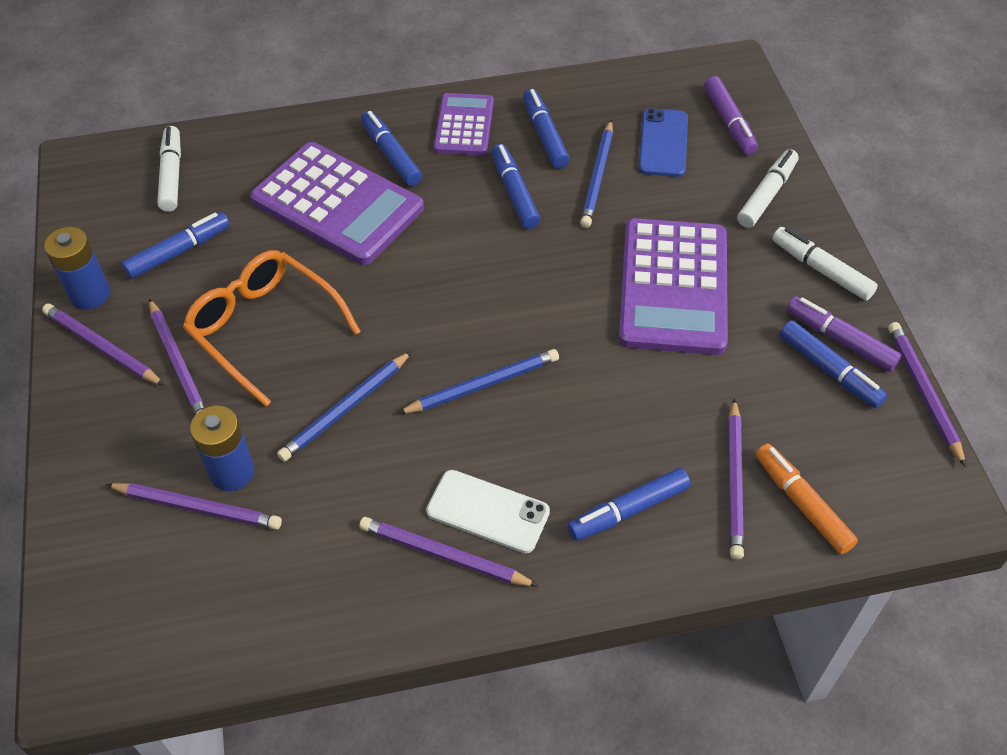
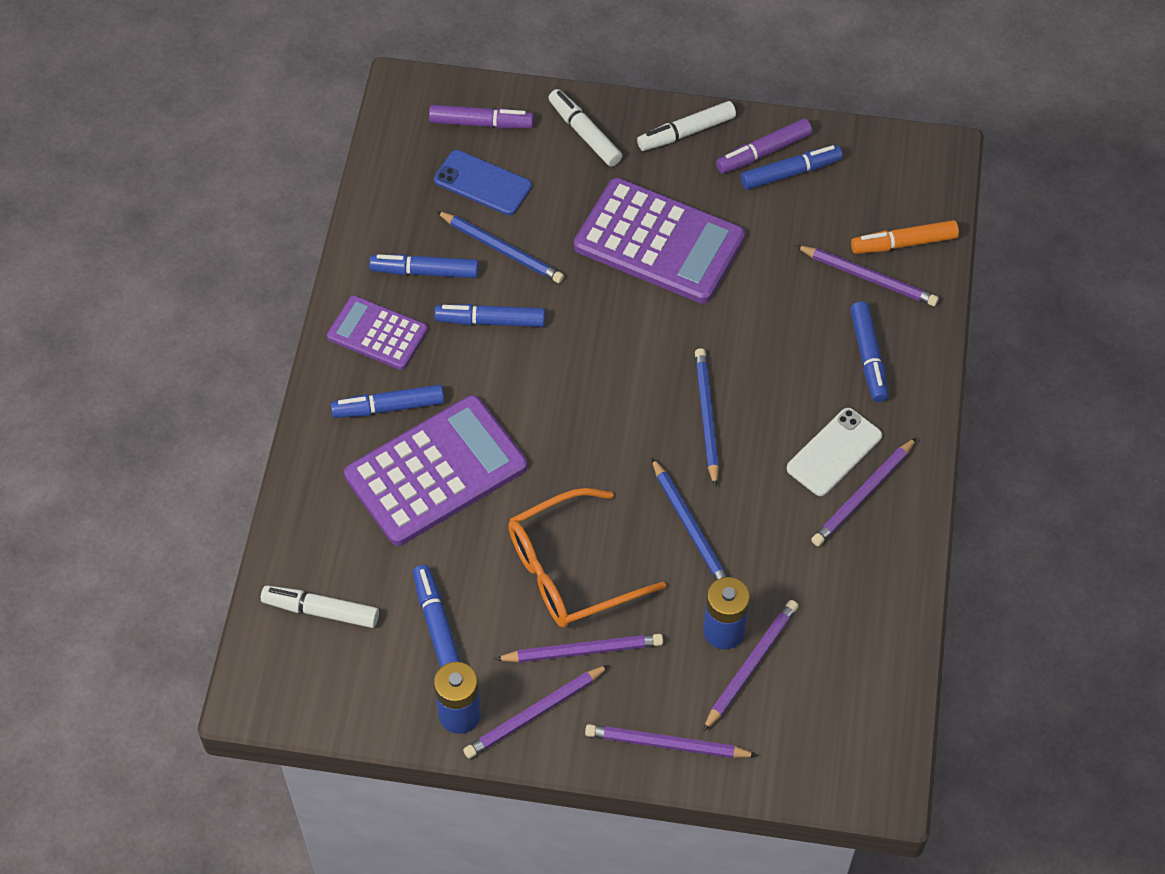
camera: 70 degrees left, 5 degrees up
purple pencil [888,322,966,467] -> purple pencil moved to [585,724,758,758]

